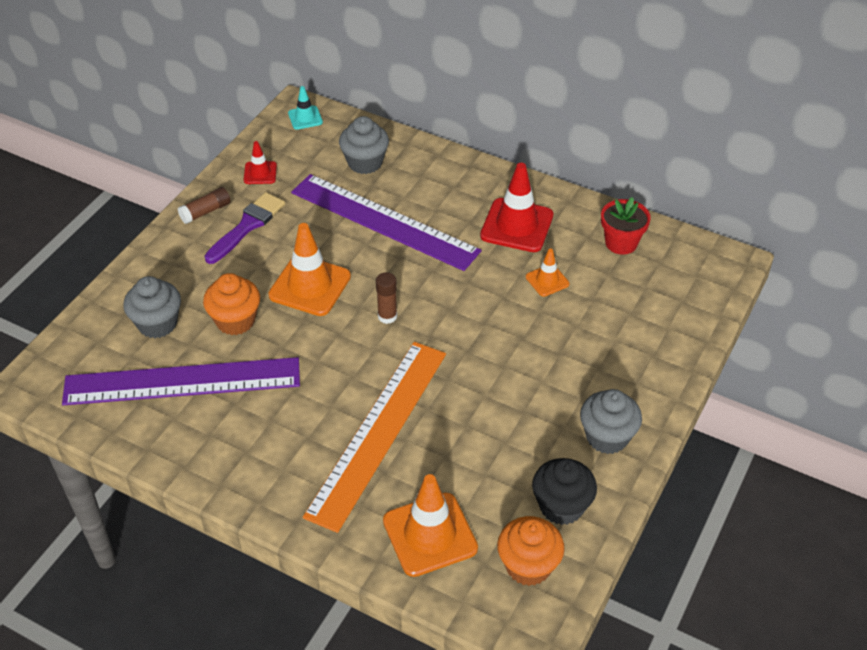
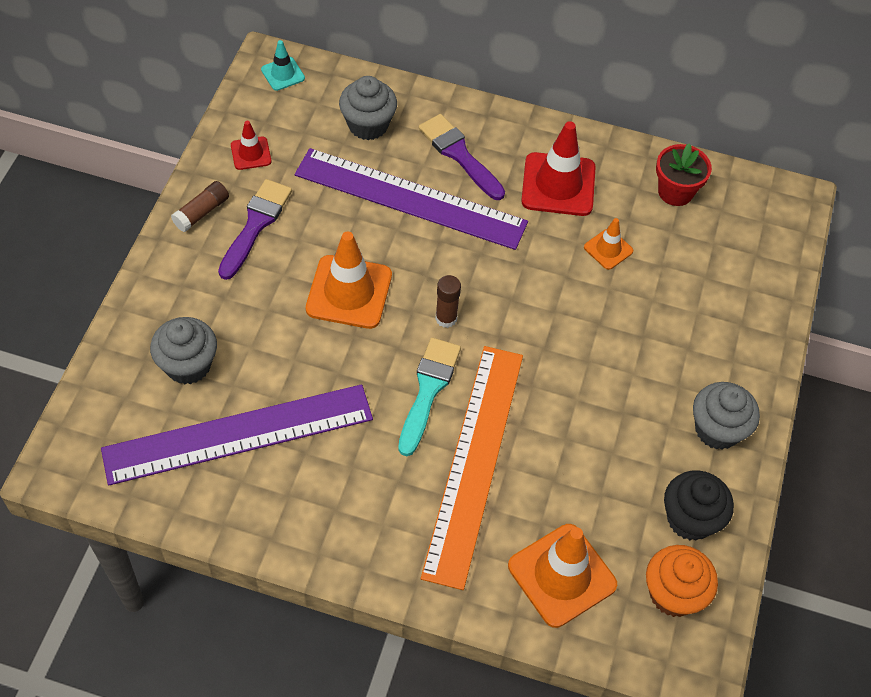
camera: 15 degrees left, 10 degrees up
orange cupcake [203,273,260,335] -> none
none -> turquoise brush [398,338,461,456]
none -> purple brush [418,114,505,200]

